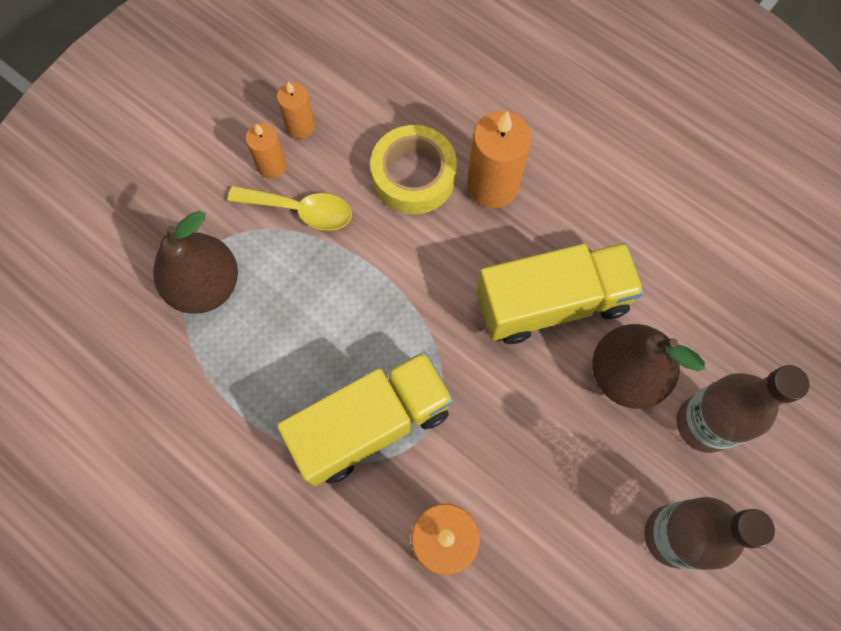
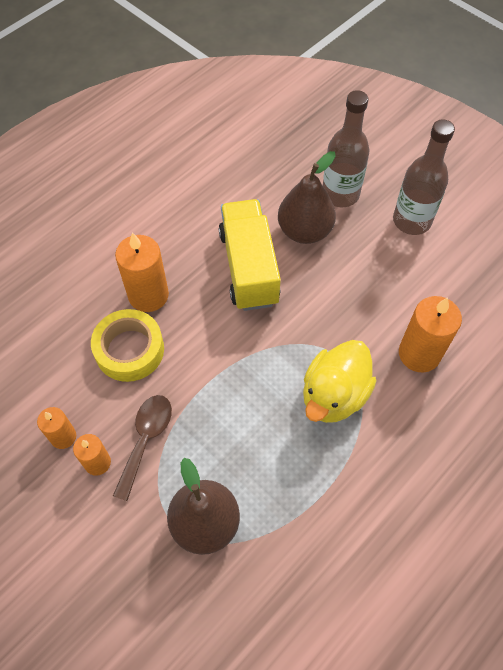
camera: 85 degrees left, 10 degrees down
yellow spoon [228,186,352,231] -> brown spoon [113,395,172,501]
yellow truck [277,352,454,486] -> yellow duck [303,340,377,423]

